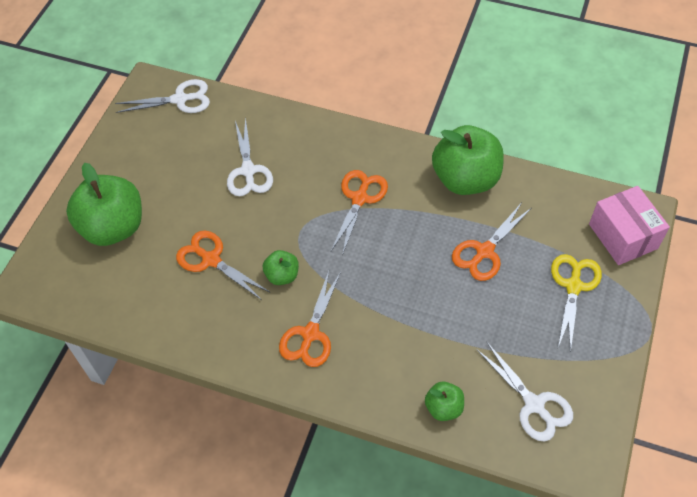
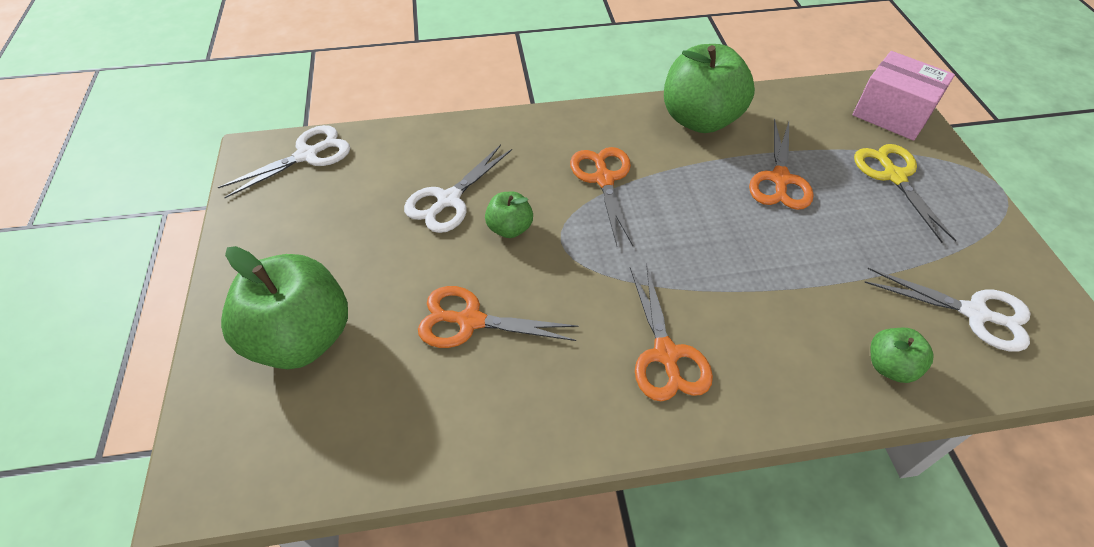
camera: 30 degrees left, 5 degrees down
white scissors [227,117,273,196] -> white scissors turned 75 degrees clockwise [404,144,512,233]
green apple [263,250,299,285] -> green apple moved to [485,192,533,238]

